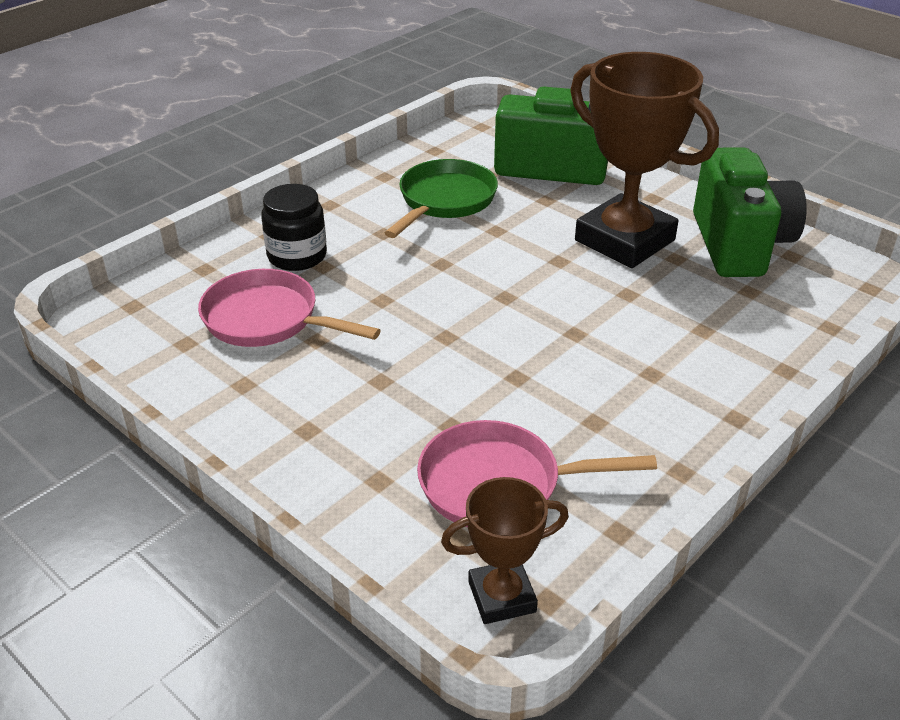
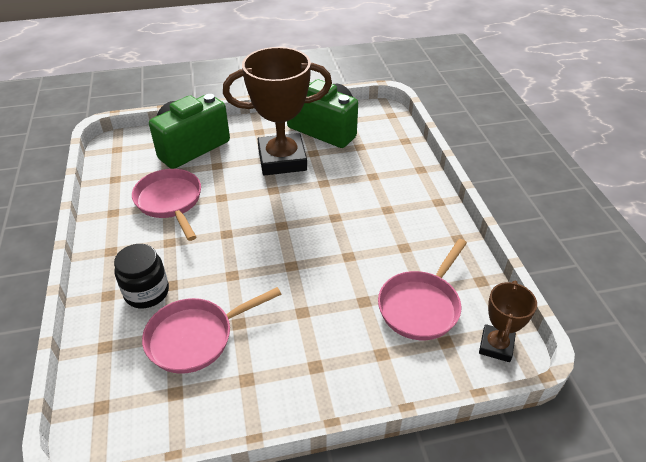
camera: 55 degrees left, 5 degrees up
green pan [385,159,498,238] -> pink pan [132,169,201,241]

